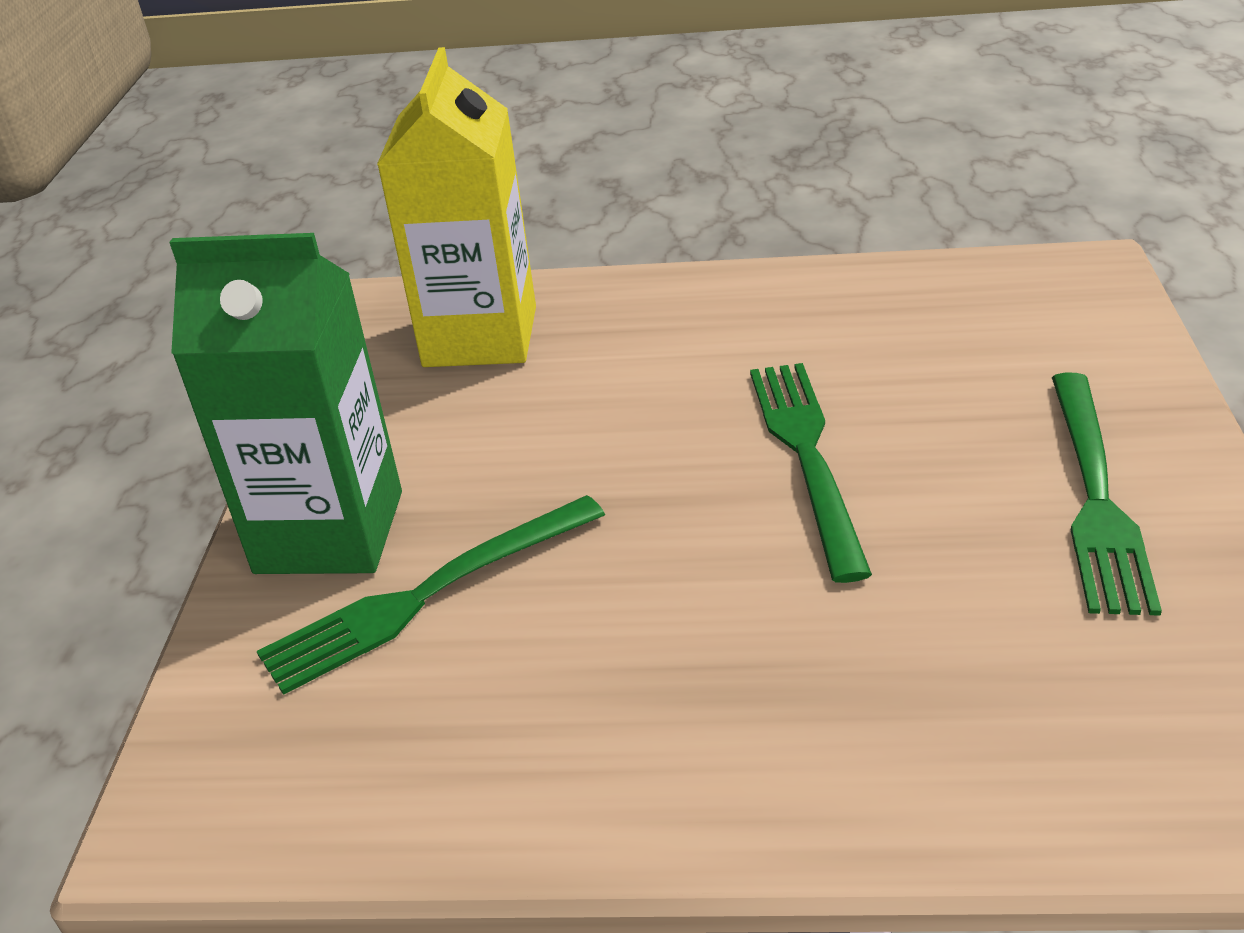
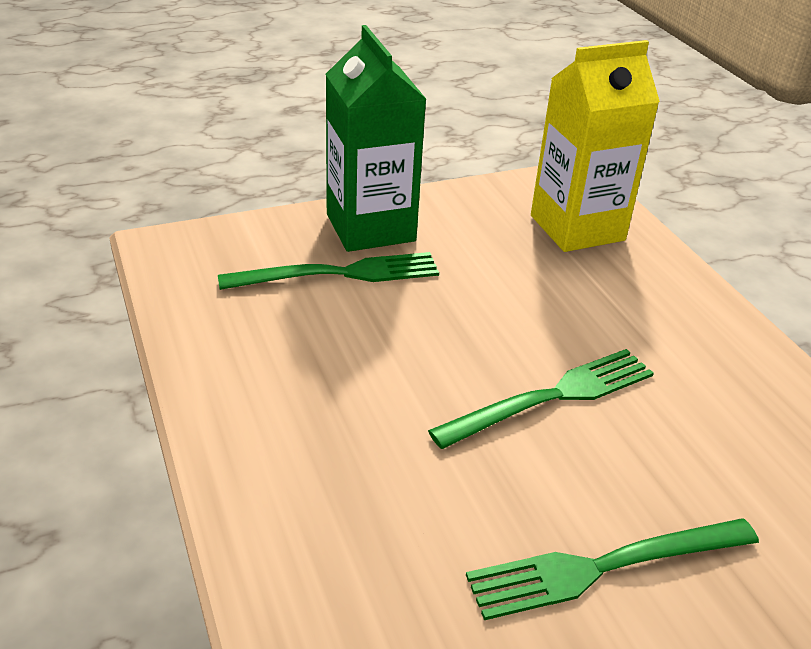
camera: 60 degrees right, 0 degrees up
green fork [257,495,605,695] -> green fork turned 135 degrees clockwise [218,252,439,290]

